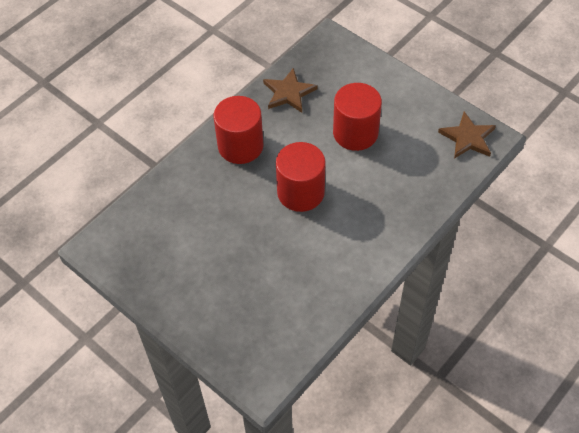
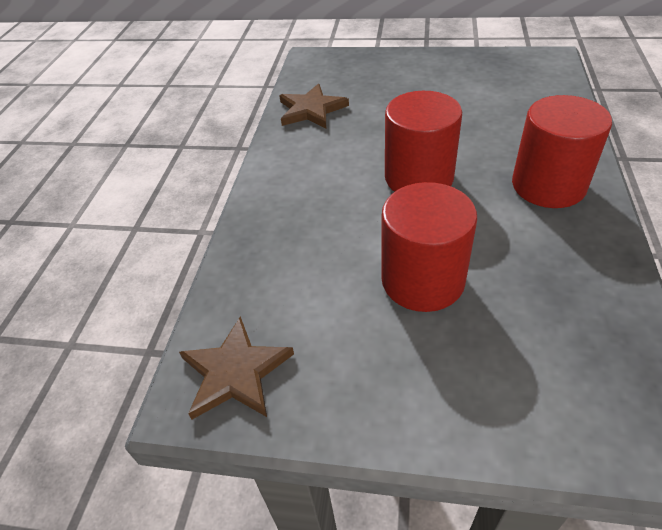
camera: 150 degrees right, 10 degrees down
brown star [263,68,318,113] -> brown star moved to [279,83,349,128]

